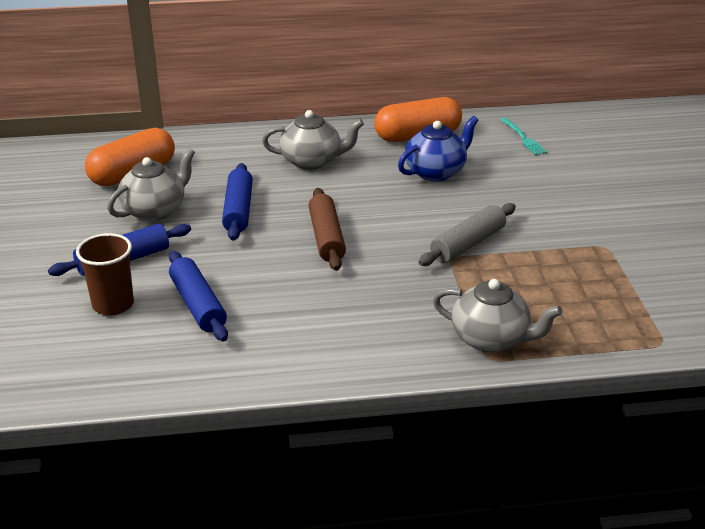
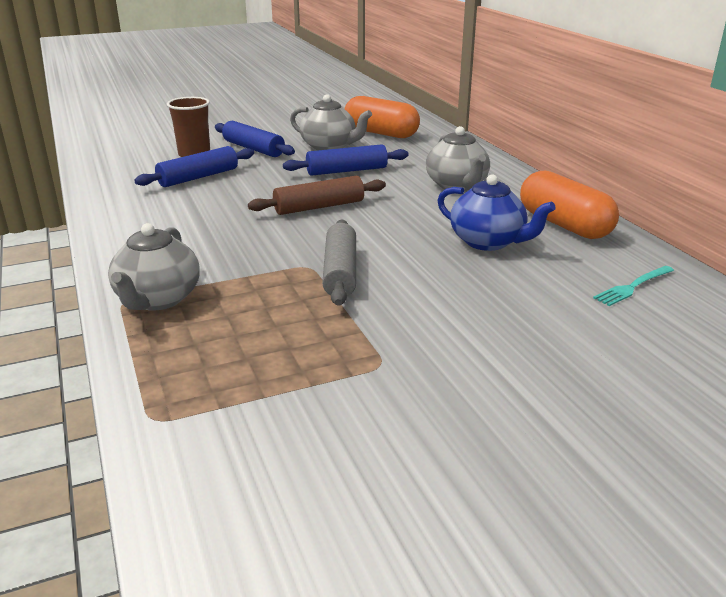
camera: 75 degrees right, 5 degrees down
grey rolling pin [418,203,516,266] -> grey rolling pin turned 60 degrees clockwise [322,220,356,306]

